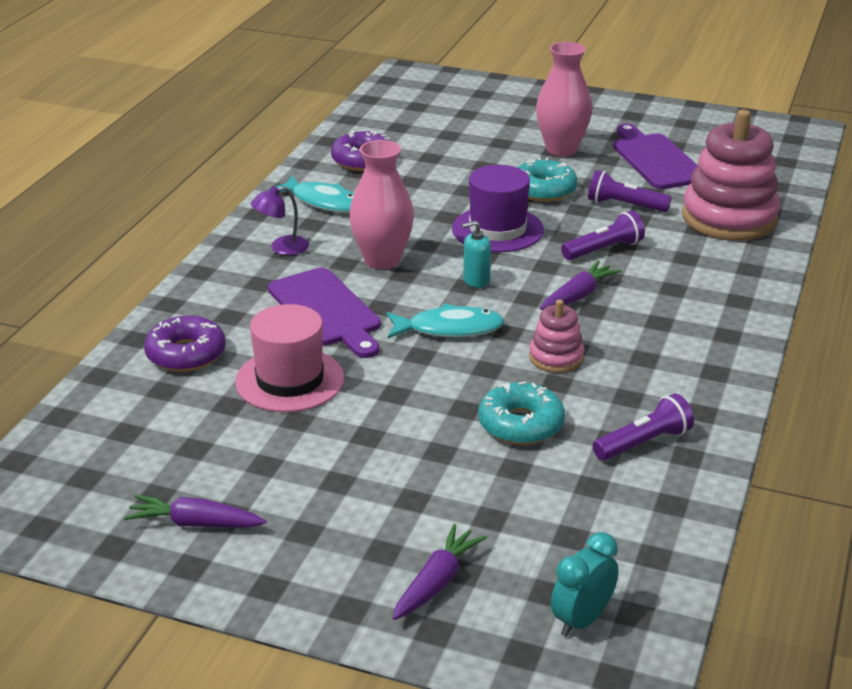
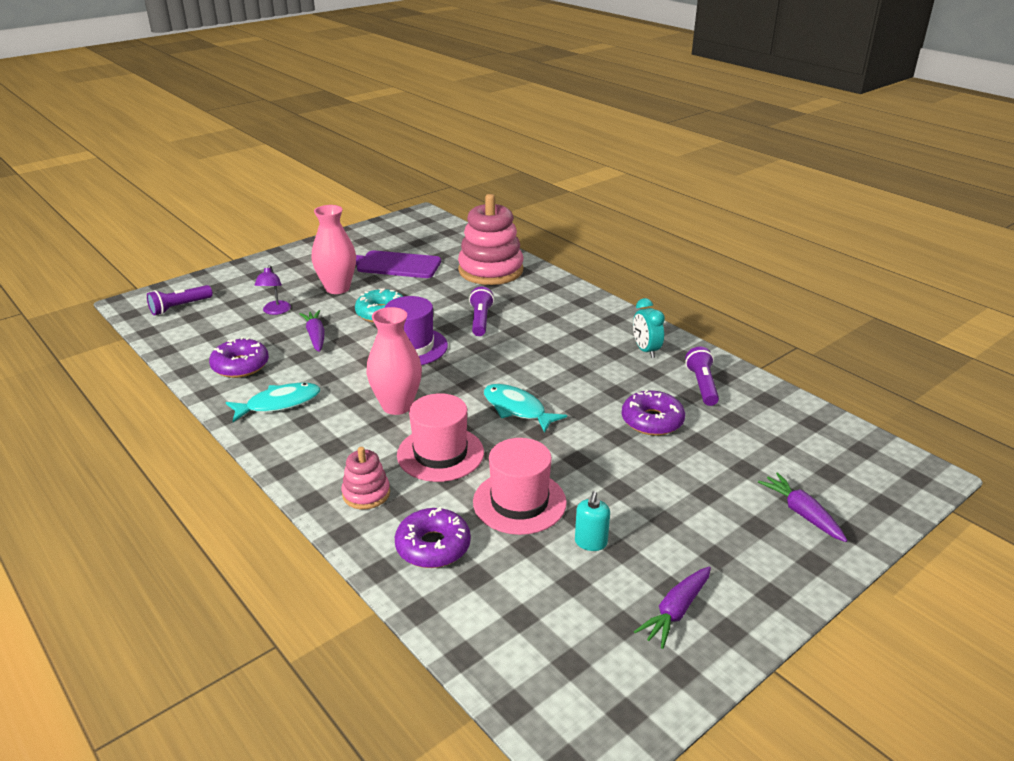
camera: 60 degrees left, 0 degrees up
purple lamp [250,186,309,255] -> purple lamp moved to [255,265,291,315]
purple cutting board [268,268,381,358] -> pink hat [397,393,484,482]
turquoise fish [386,303,505,338] -> turquoise fish turned 75 degrees counterclockwise [484,384,567,433]
turquoise soap dispenser [462,220,491,288] -> turquoise soap dispenser moved to [575,491,610,551]
turquoise donut [478,381,565,445] -> purple donut [622,390,685,436]
pink stacking toy [529,299,584,373] -> pink stacking toy moved to [342,447,390,509]
purple carrot [540,261,621,310] -> purple carrot moved to [299,310,325,352]
turquoise clock [551,532,619,637] -> turquoise clock moved to [633,298,665,358]
purple flashlight [588,170,672,212] -> purple flashlight moved to [147,285,213,315]

